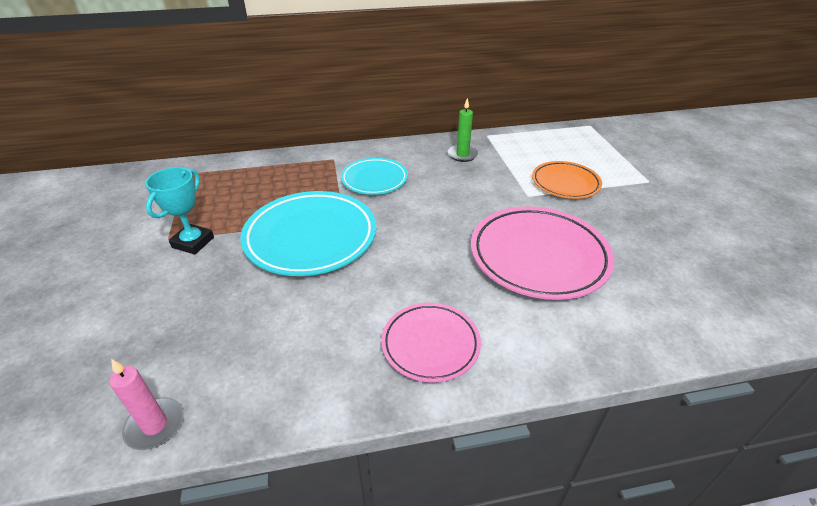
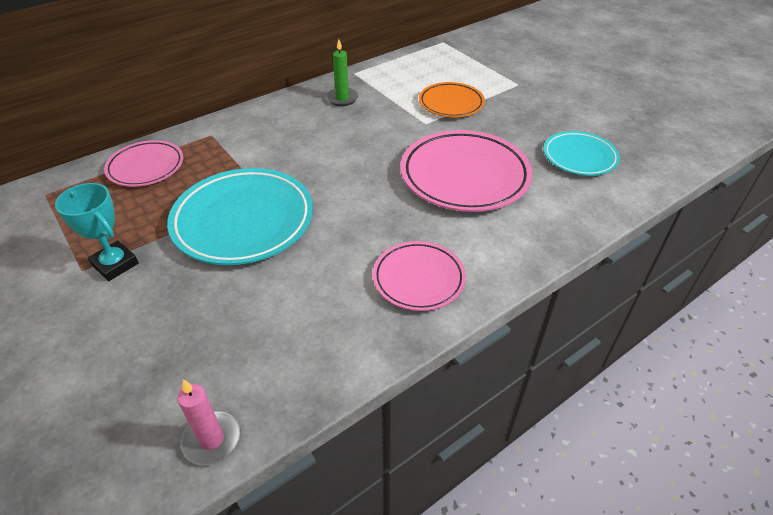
camera: 25 degrees left, 5 degrees up
turquoise trophy [145,167,214,255] -> turquoise trophy turned 45 degrees counterclockwise [55,183,139,281]
turquoise plate [341,158,408,195] -> turquoise plate moved to [543,131,620,176]
none -> pink plate [104,140,183,187]

